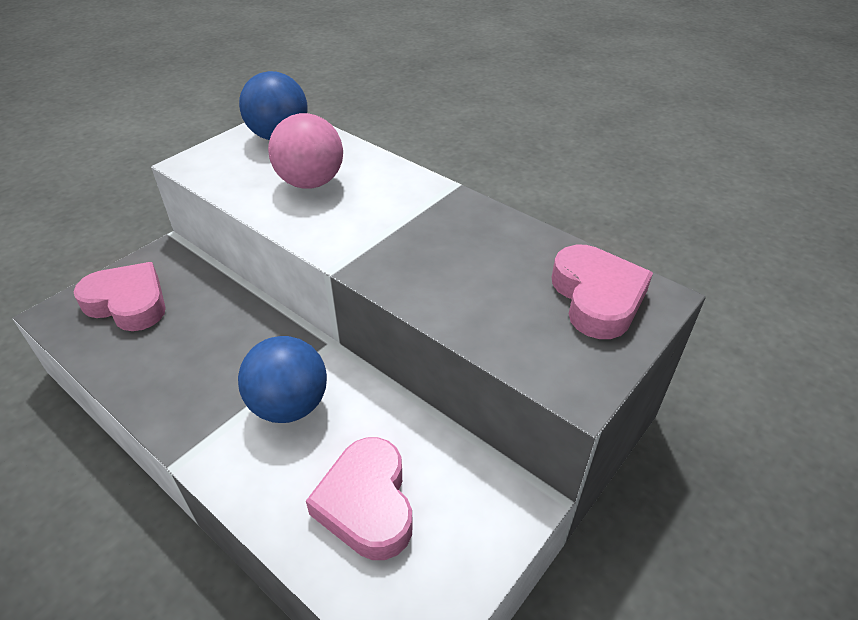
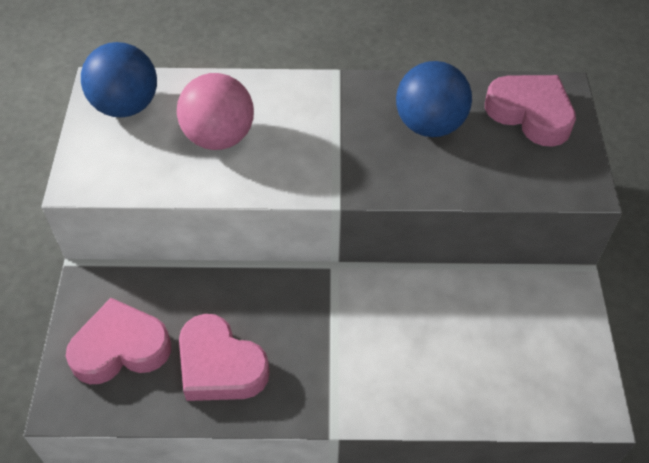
camera: 40 degrees left, 10 degrees up
blue ball [238,336,327,423] -> blue ball moved to [396,61,472,137]
pink heart [306,437,413,560] -> pink heart moved to [179,314,270,401]

